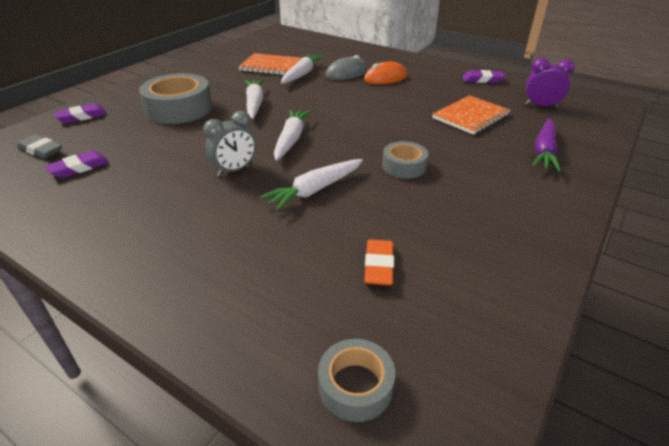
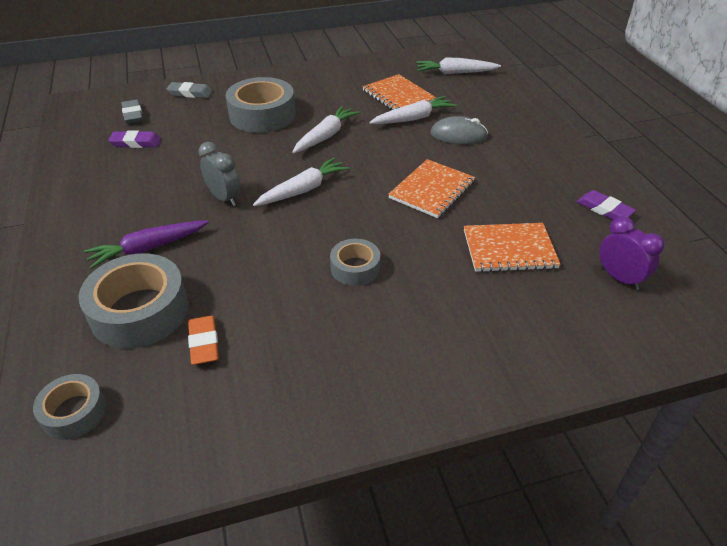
camera: 40 degrees right, 5 degrees up
purple eraser [54,103,107,124] -> grey eraser [166,82,212,98]
grey clock [203,111,256,176] -> grey clock turned 135 degrees counterclockwise [198,142,241,206]
white carrot [260,159,363,211] -> white carrot moved to [416,58,501,74]
orange mouse [364,62,407,84] -> none
orange eraser [364,239,394,285] -> orange eraser turned 60 degrees counterclockwise [188,316,219,365]
purple carrot [532,118,561,172] -> purple carrot moved to [84,220,209,269]
none -> grey tape [78,253,188,349]
none -> orange notebook [388,159,475,218]

